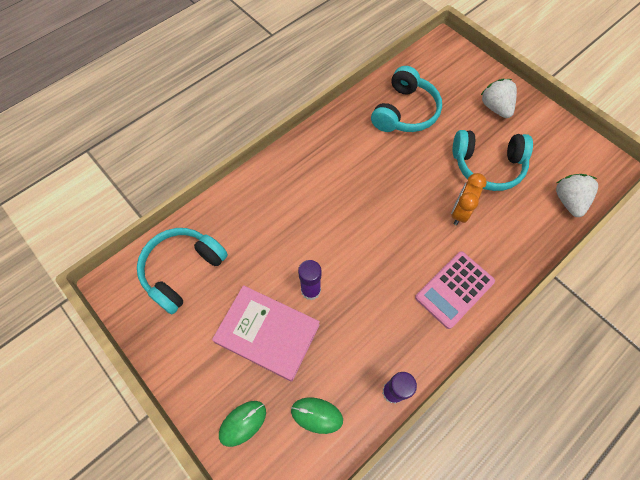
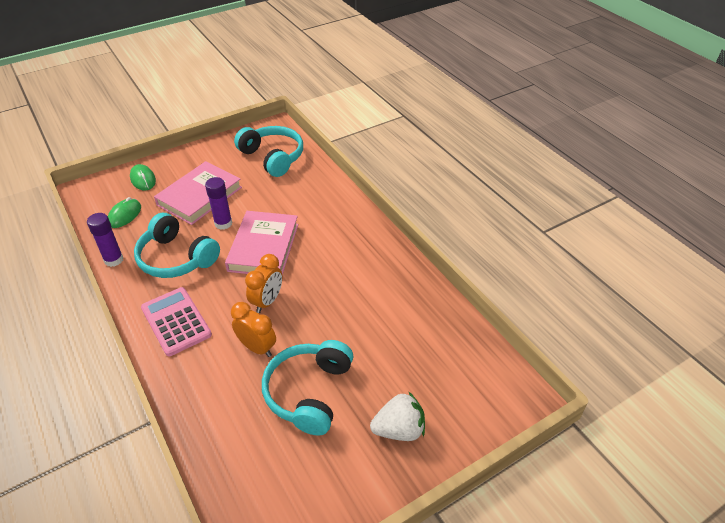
camera: 100 degrees right, 20 degrees down
turquoise headphones [371,66,442,132] -> turquoise headphones moved to [134,213,220,278]
white strawberry [556,174,598,217] -> none
none -> pink book [225,211,298,275]
none -> orange clock [245,254,282,313]

